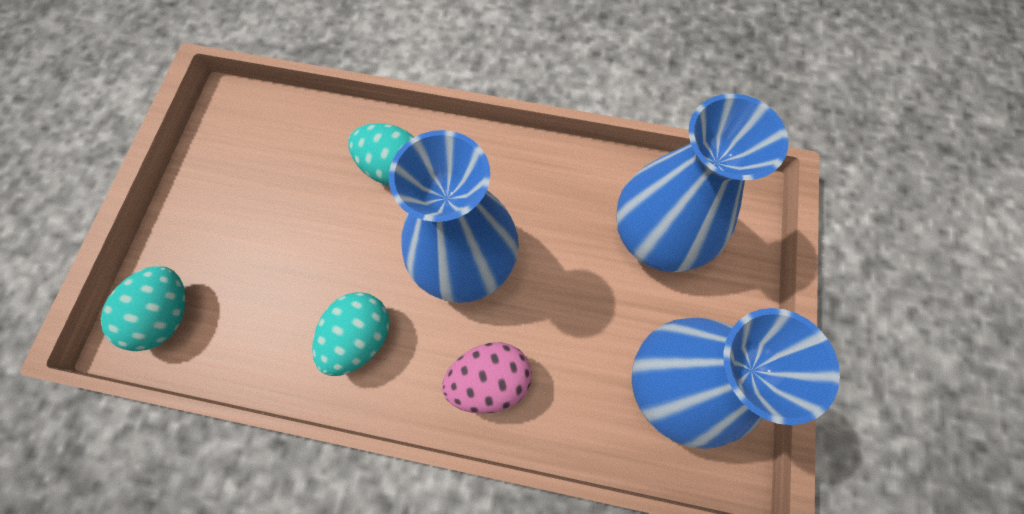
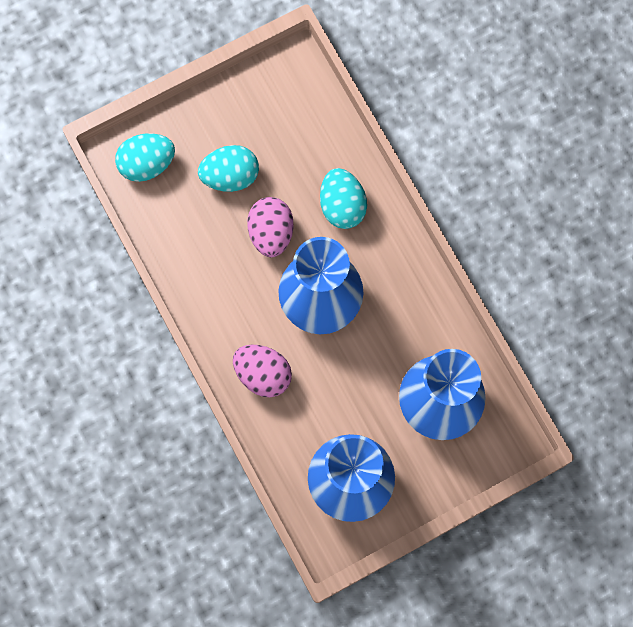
camera: 50 degrees right, 5 degrees up
turquoise egg [312,292,389,376] -> turquoise egg moved to [198,145,259,192]
none -> pink egg [247,197,294,257]

